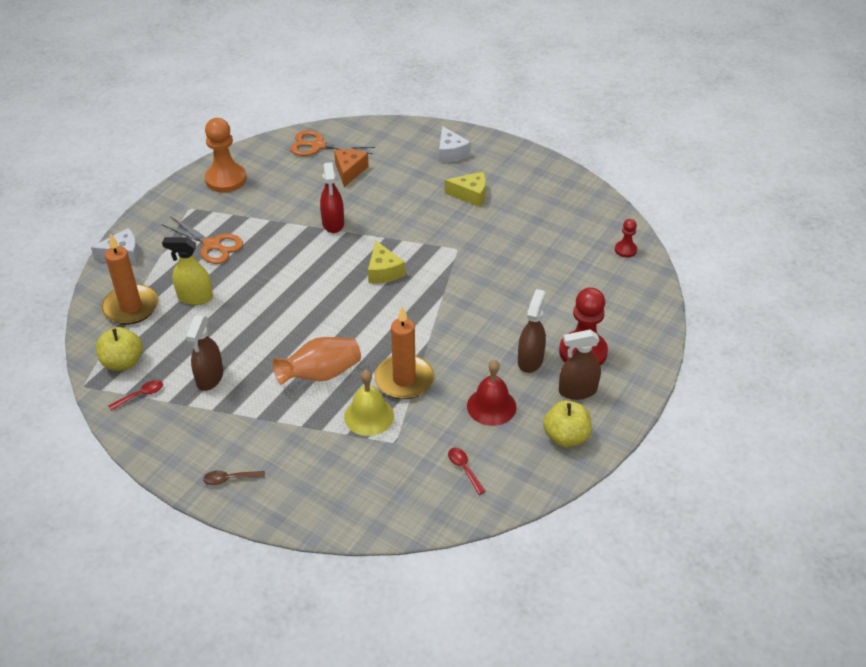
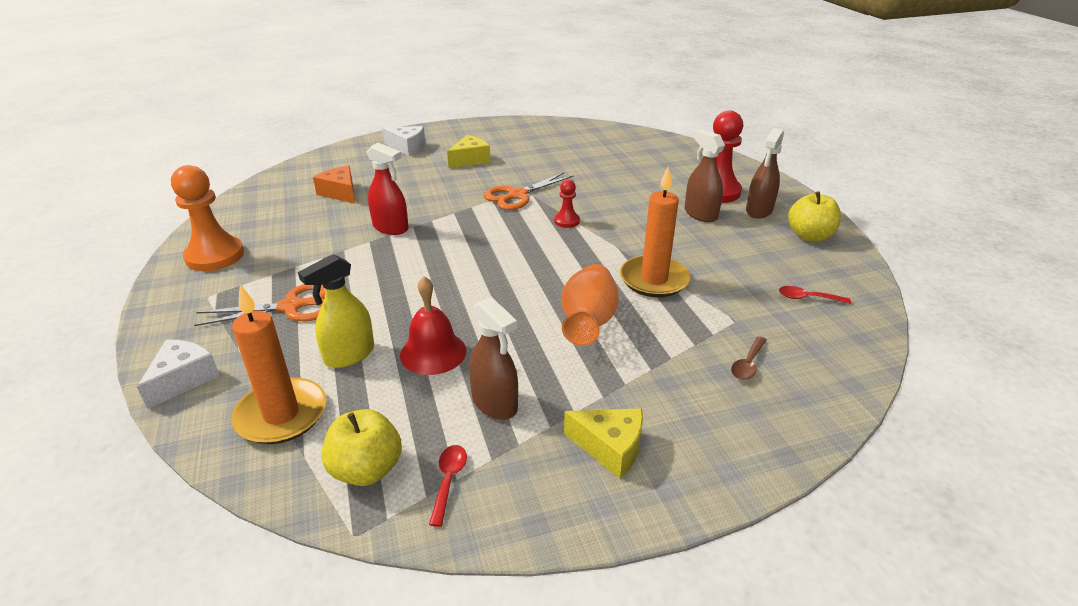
camera: 50 degrees left, 10 degrees down
brown spoon [203,470,265,485] -> brown spoon moved to [731,336,767,380]
orange scissors [290,130,375,156] -> orange scissors moved to [483,172,573,210]
yellow bell [344,370,394,436] -> none
yellow cheese [368,241,405,284] -> yellow cheese moved to [564,408,643,479]
red bell [467,360,516,426] -> red bell moved to [400,276,466,375]
red pawn [615,219,637,258] -> red pawn moved to [554,180,580,228]

